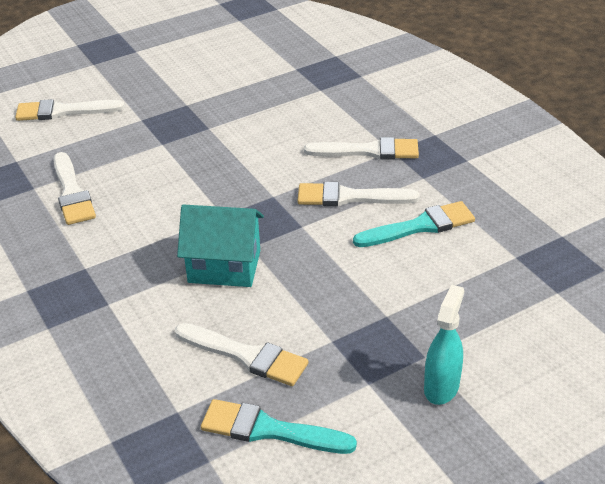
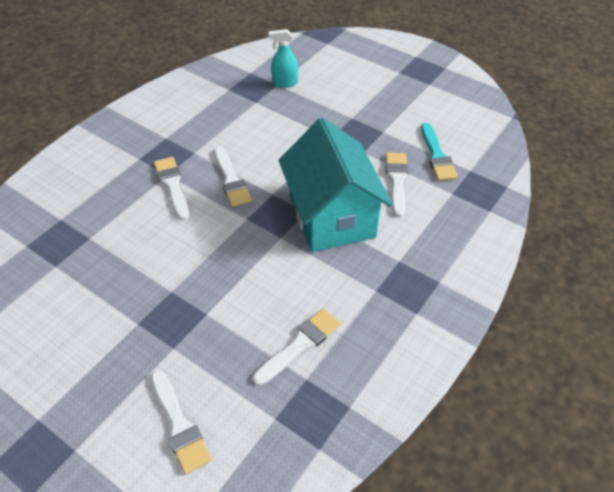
camera: 115 degrees left, 10 degrees up
turquoise house [177,204,264,287] -> turquoise house [279,118,393,252], size x1.74
turquoise brush [353,201,475,247] -> none
turquoise spray bottle [424,284,464,405] -> turquoise spray bottle moved to [269,29,298,88]

